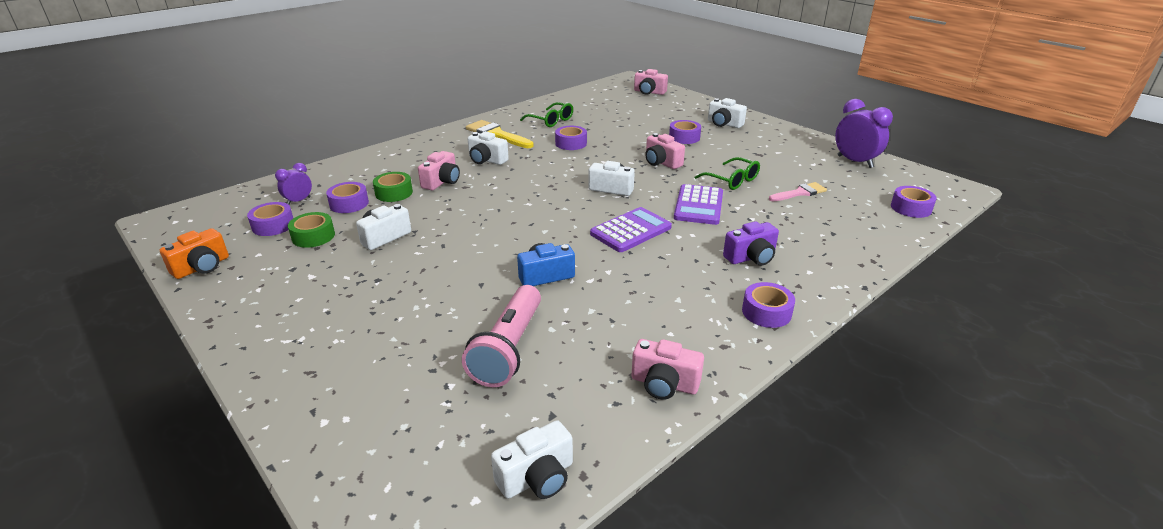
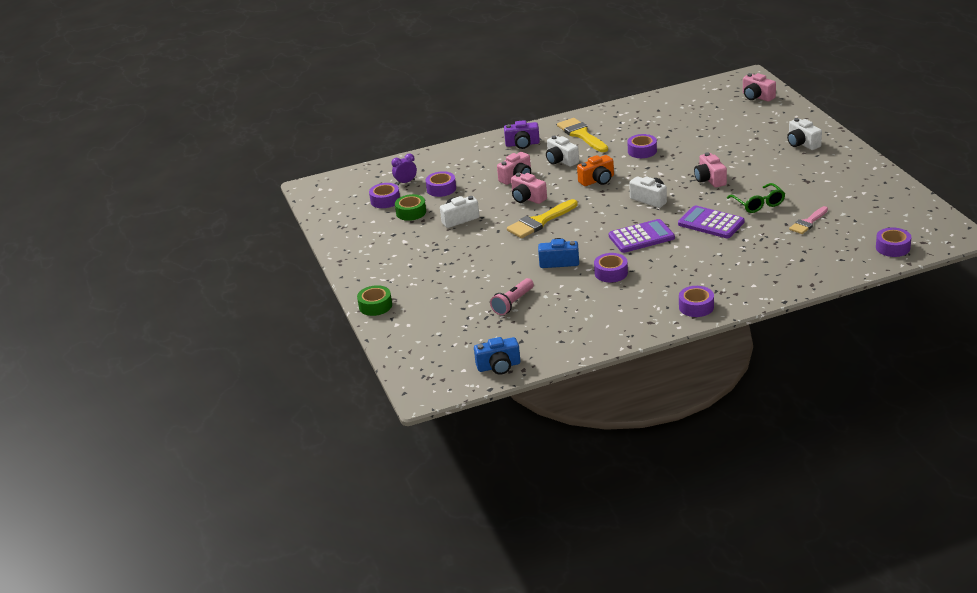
camera: 25 degrees right, 0 degrees up
orange camera [160,228,229,279] -> orange camera moved to [577,155,614,186]
green tape [373,172,413,202] -> green tape moved to [357,285,392,316]
pink flashlight [462,285,541,387] -> pink flashlight [490,278,534,315], size x0.65
white camera [491,420,573,499] -> blue camera [474,337,520,375]
green glasses [520,102,573,127] -> none
pink camera [632,339,704,400] -> pink camera moved to [511,173,547,204]
purple tape [669,120,701,144] -> purple tape moved to [594,253,628,282]
purple calculator [674,184,723,225] -> purple calculator turned 90 degrees clockwise [678,205,745,238]
purple camera [723,221,779,266] -> purple camera moved to [504,120,540,149]
pink brush [769,182,827,201] -> pink brush turned 135 degrees clockwise [789,206,828,234]
purple clock [835,99,893,168] -> none
none -> yellow brush [507,199,578,238]

